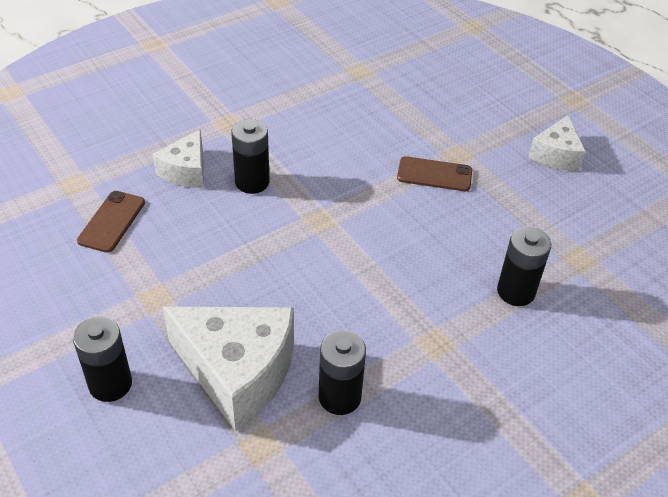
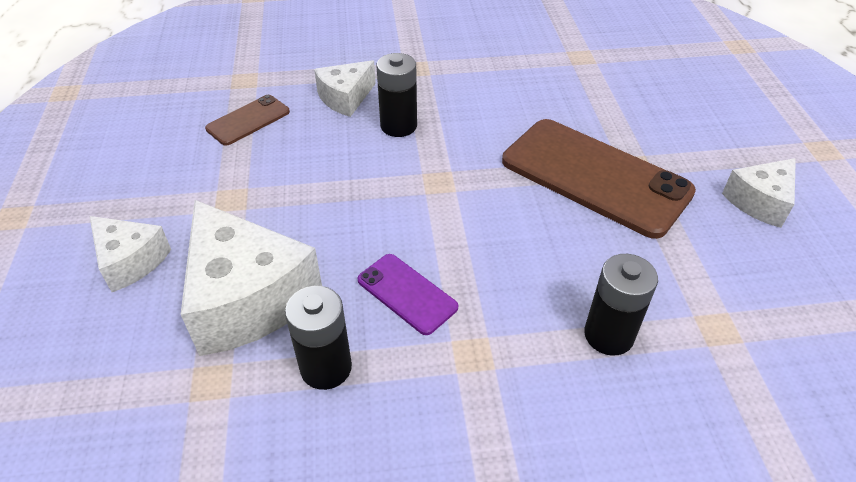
camera: 30 degrees right, 0 degrees up
black battery [73,317,132,402] -> white cheese [89,216,171,292]
brown phone [397,156,472,191] -> brown phone [502,119,696,239], size x2.07
none -> purple phone [357,254,458,335]

